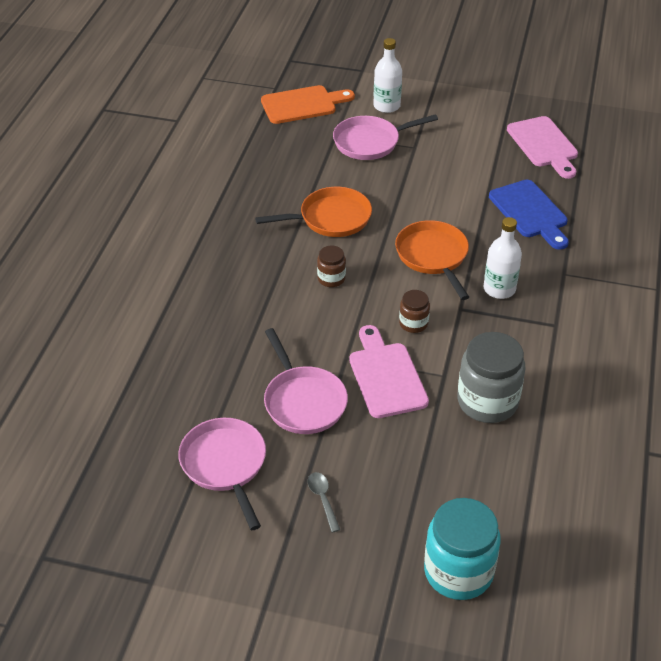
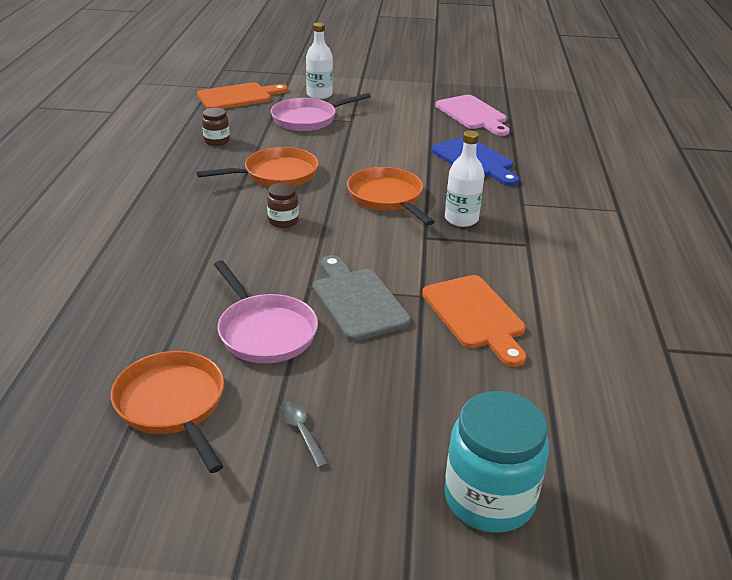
camera: 10 degrees left, 10 degrees down
pink pan [178,418,266,530] -> orange pan [111,351,224,473]
pink cutting board [349,325,429,418] -> grey cutting board [313,255,411,341]
brown jar [399,290,430,333] -> brown jar moved to [202,108,230,146]
grey jar [457,332,525,423] -> orange cutting board [422,275,526,367]

